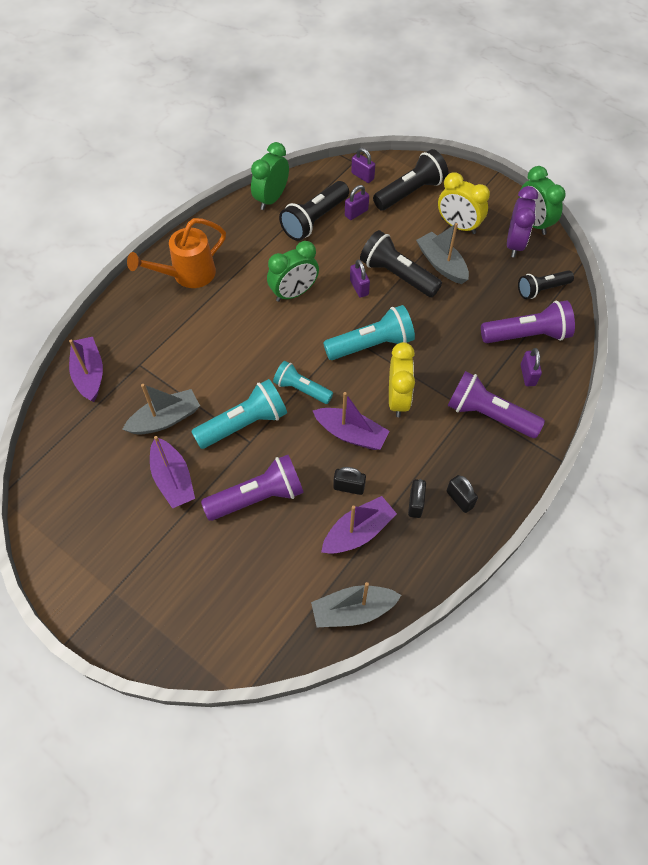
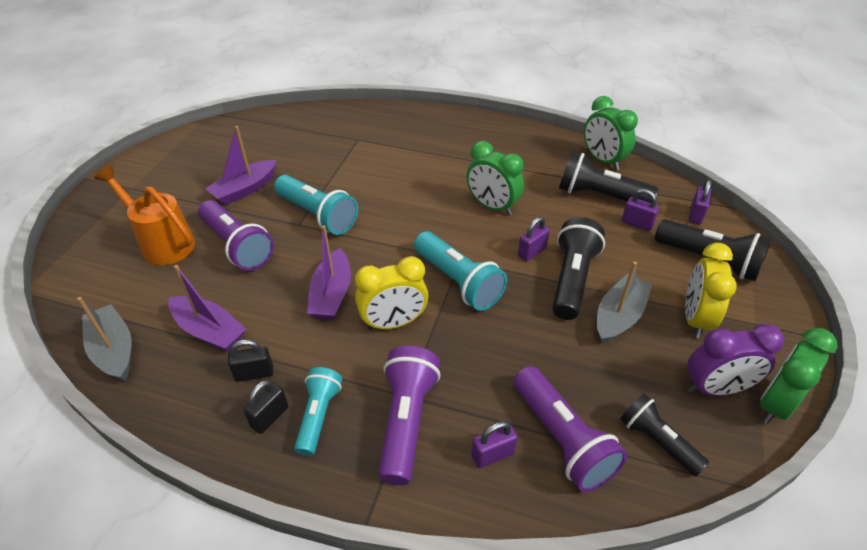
camera: 70 degrees right, 15 degrees down
purple boat [69,337,103,402] -> none
grey boat [122,384,200,435] -> none
orange watering can [127,218,226,288] -> orange watering can moved to [94,166,195,265]
green clock [251,142,289,210] -> green clock turned 135 degrees counterclockwise [584,96,638,170]
turquoise flashlight [273,361,333,404] -> turquoise flashlight moved to [294,367,342,456]
black padlock [333,467,366,495] -> none

